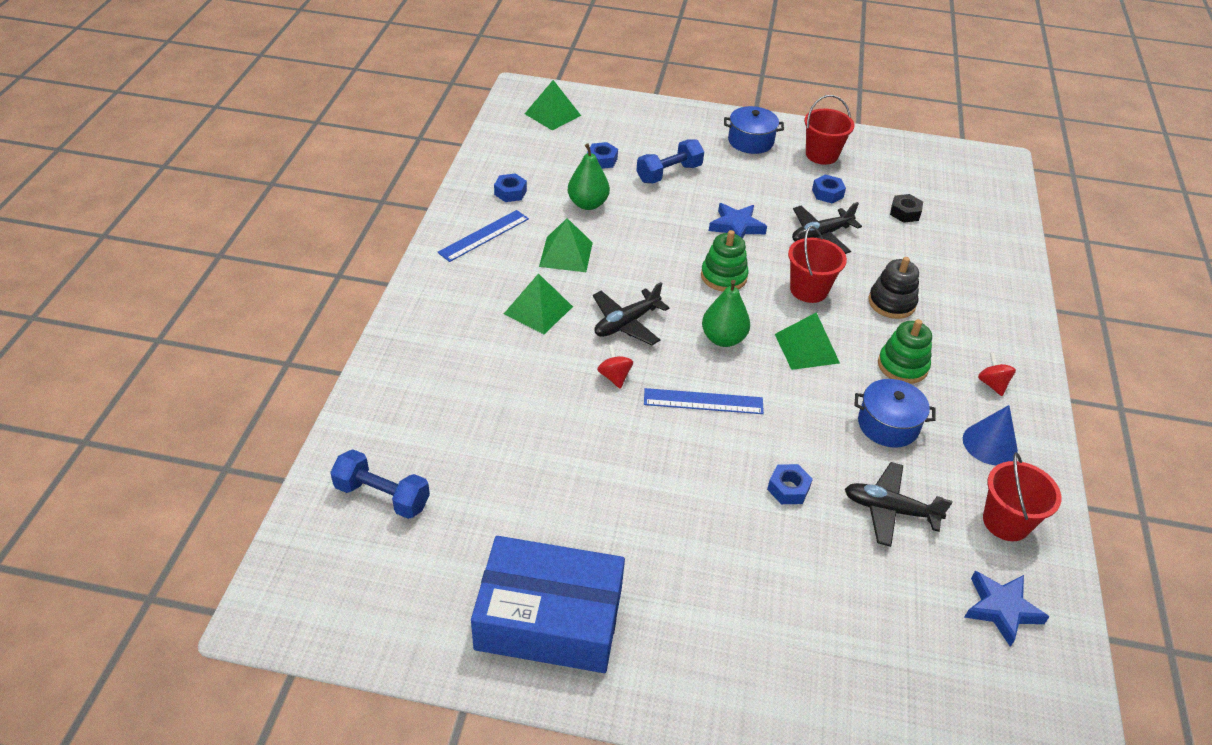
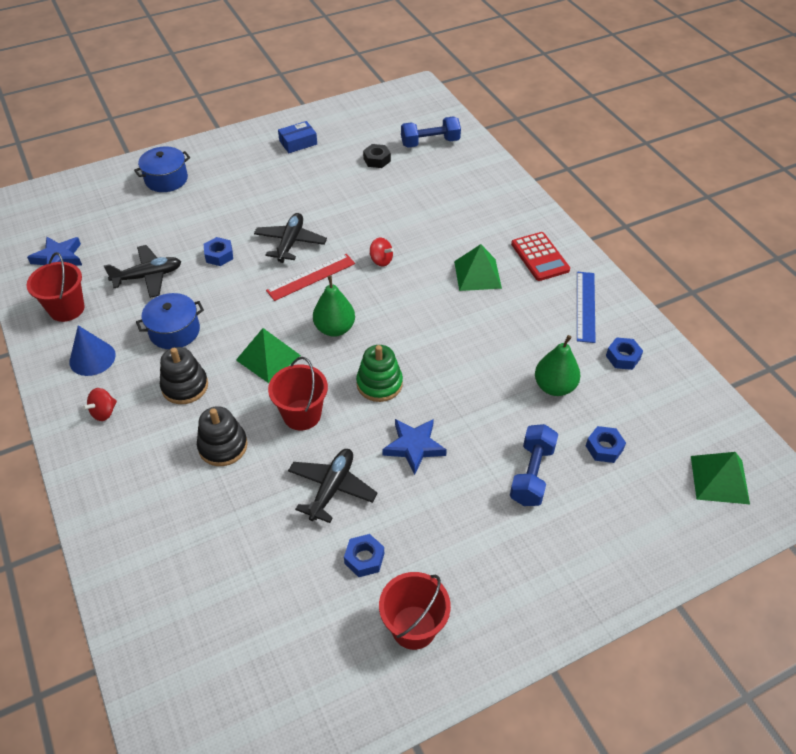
camera: 145 degrees right, 5 degrees up
blue box [471,536,625,673] -> blue box [278,121,317,153], size x0.43
green pyramid [539,218,593,272] -> none
black plane [593,282,669,345] -> black plane moved to [254,213,327,263]
blue ruler [644,388,764,414] -> red ruler [266,254,355,301]
blue pot [724,106,784,154] -> blue pot moved to [134,146,190,192]
green stacking toy [878,319,932,384] -> black stacking toy [160,347,208,404]
black nut [890,194,923,223] -> black nut moved to [363,144,391,168]
red spinning top [978,352,1016,396] -> red spinning top turned 90 degrees clockwise [82,388,117,421]
none -> red calculator [511,232,570,281]

